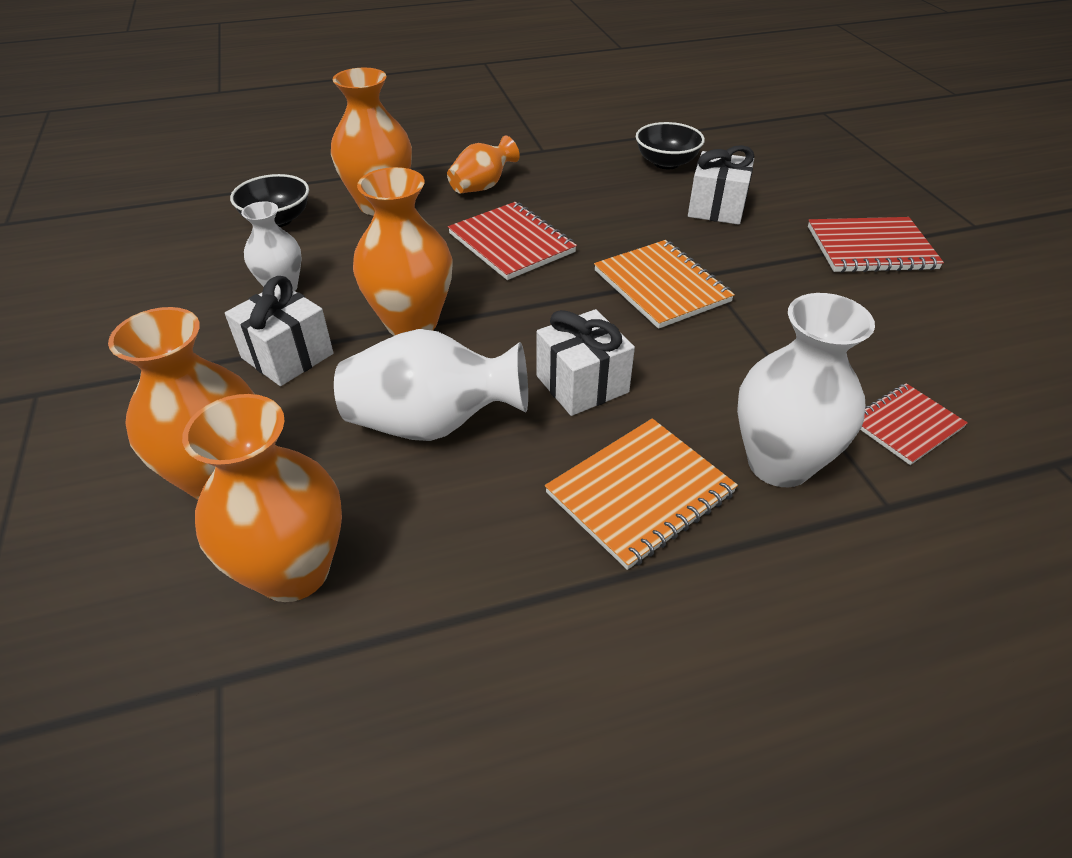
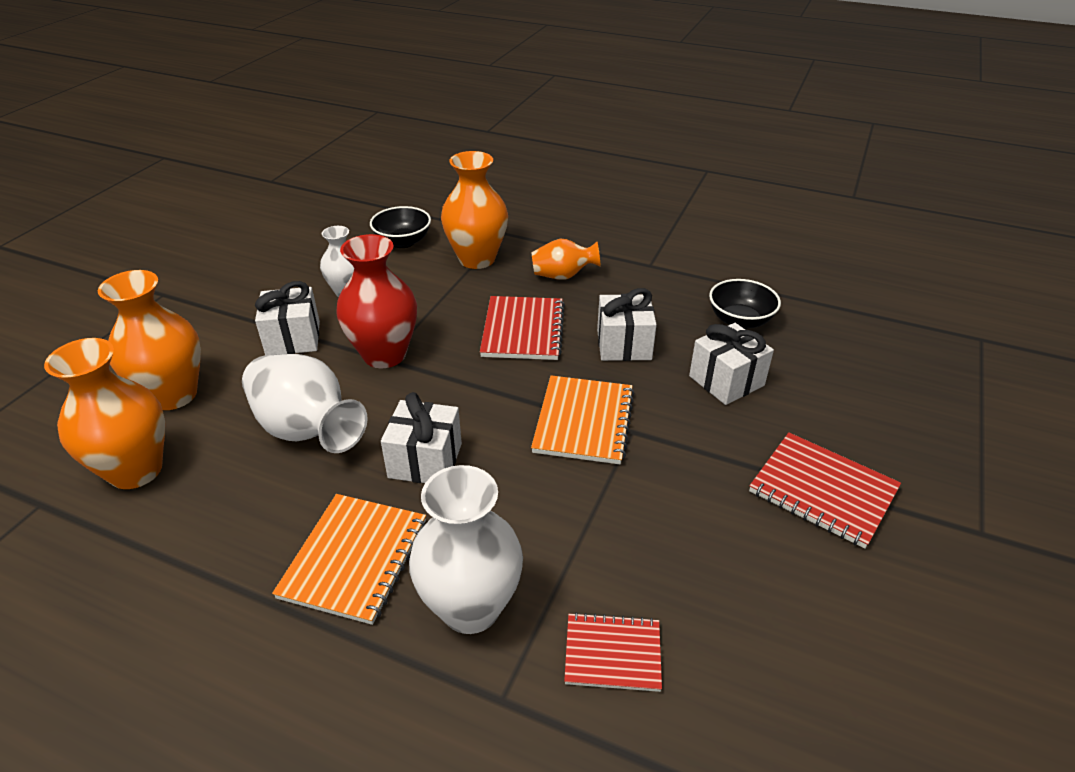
camera: 40 degrees right, 5 degrees down
orange vase [353,167,453,336] -> red vase [336,234,417,368]
orange notebook [545,418,738,570] -> orange notebook turned 75 degrees counterclockwise [272,494,426,625]
none -> white gift [597,288,657,361]

